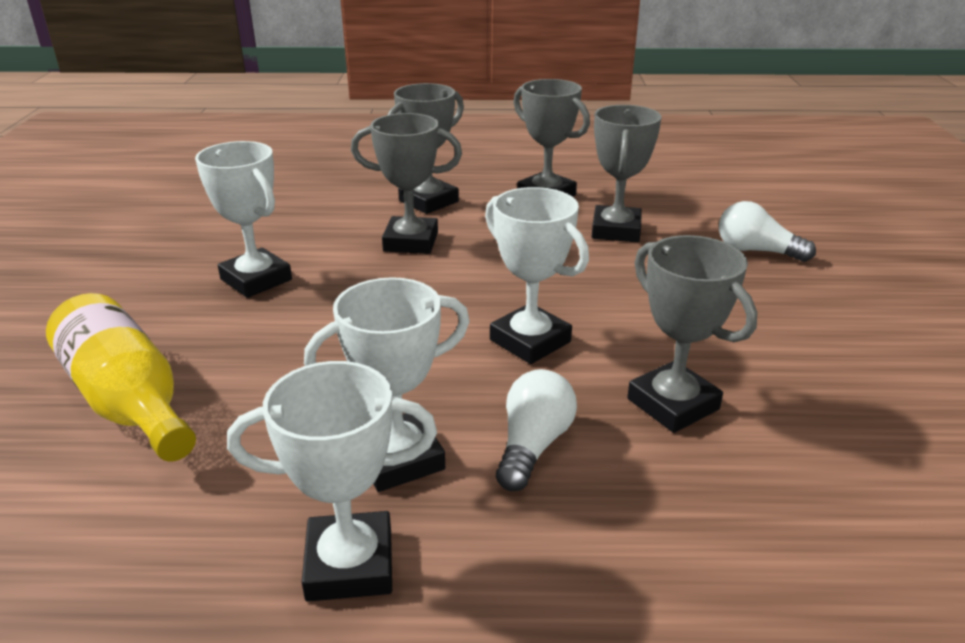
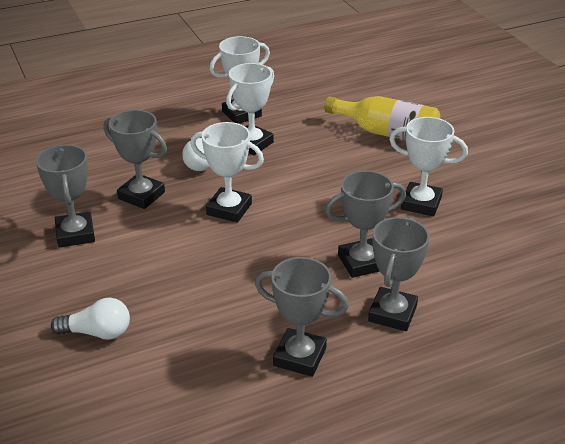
camera: 155 degrees right, 5 degrees up
grey trophy [592,105,662,242] -> grey trophy moved to [36,145,95,248]

